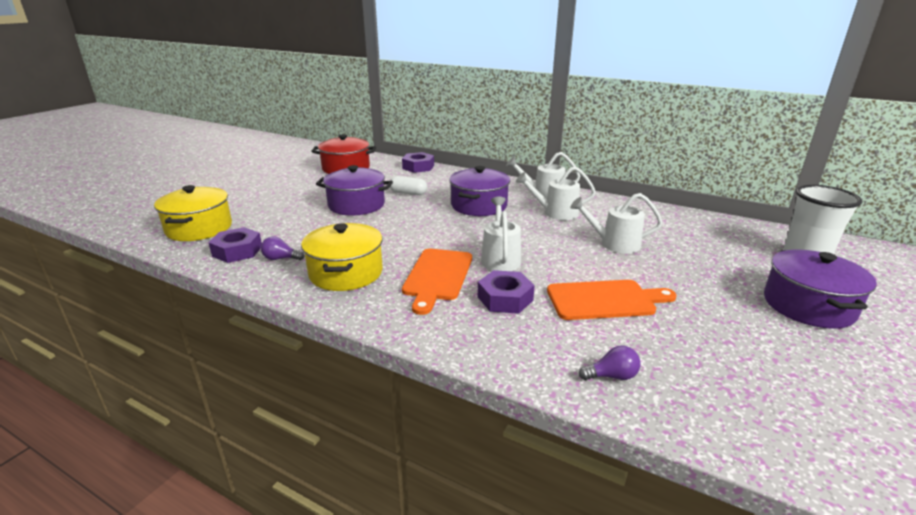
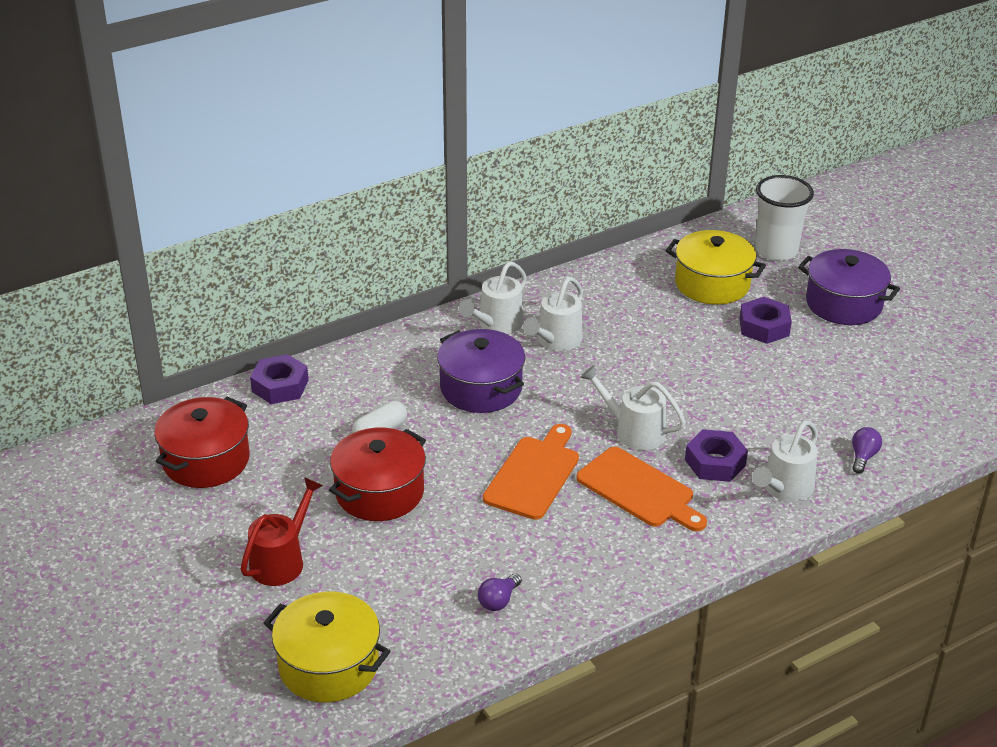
camera: 60 degrees left, 10 degrees up
purple nut [209,227,262,263] -> purple nut moved to [739,297,792,344]
yellow pot [301,223,383,291] -> yellow pot moved to [665,230,766,305]
purple pot [316,165,393,216] -> red pot [329,428,426,521]
orange cutting board [547,280,677,320] -> orange cutting board moved to [483,424,579,520]
white watering can [570,193,663,253] -> white watering can moved to [752,420,818,502]
none -> red watering can [241,477,323,586]

